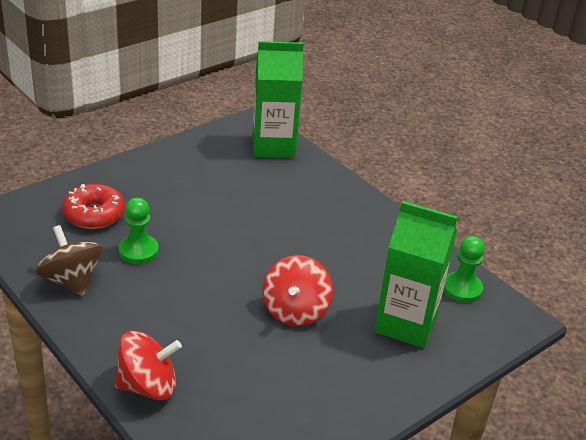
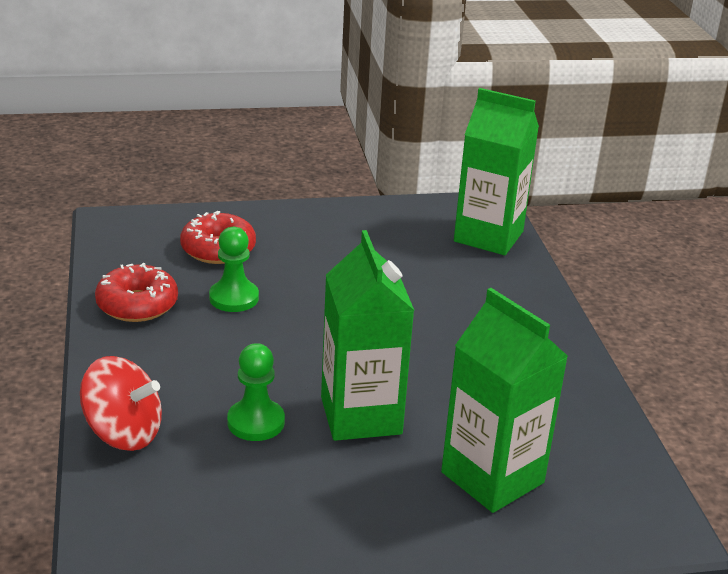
camera: 30 degrees right, 5 degrees down
brown spinning top [35,225,103,296] -> red donut [95,263,178,322]
red spinning top [263,255,333,327] -> green carton [321,230,415,441]
green pawn [444,236,485,303] -> green pawn moved to [227,343,285,441]

